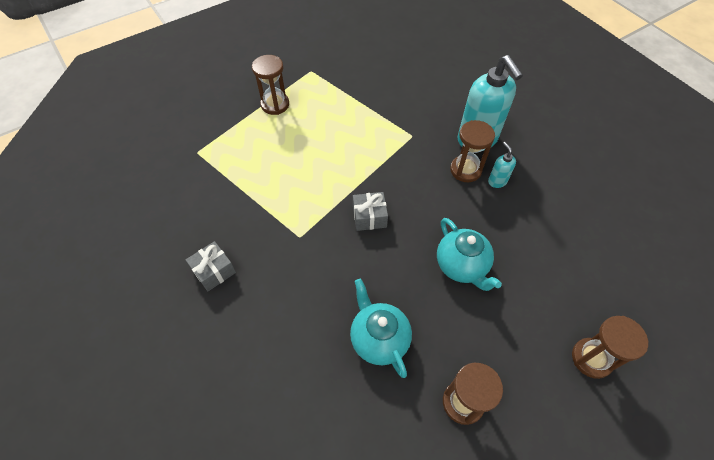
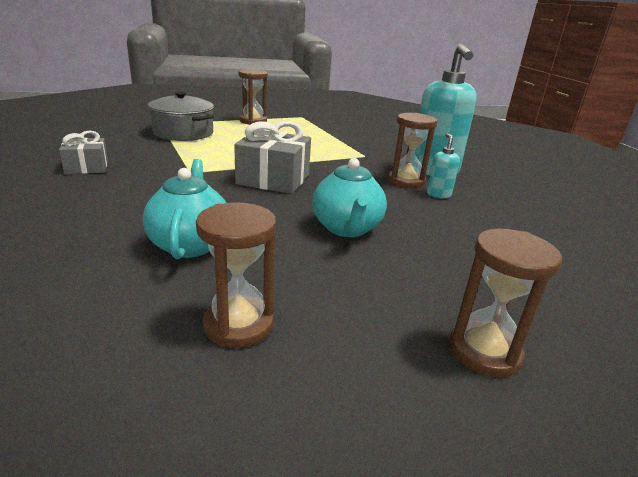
camera: 20 degrees right, 30 degrees down
grey gift [353,192,388,231] -> grey gift [234,121,311,194], size x1.65
none -> grey pot [148,91,214,141]

